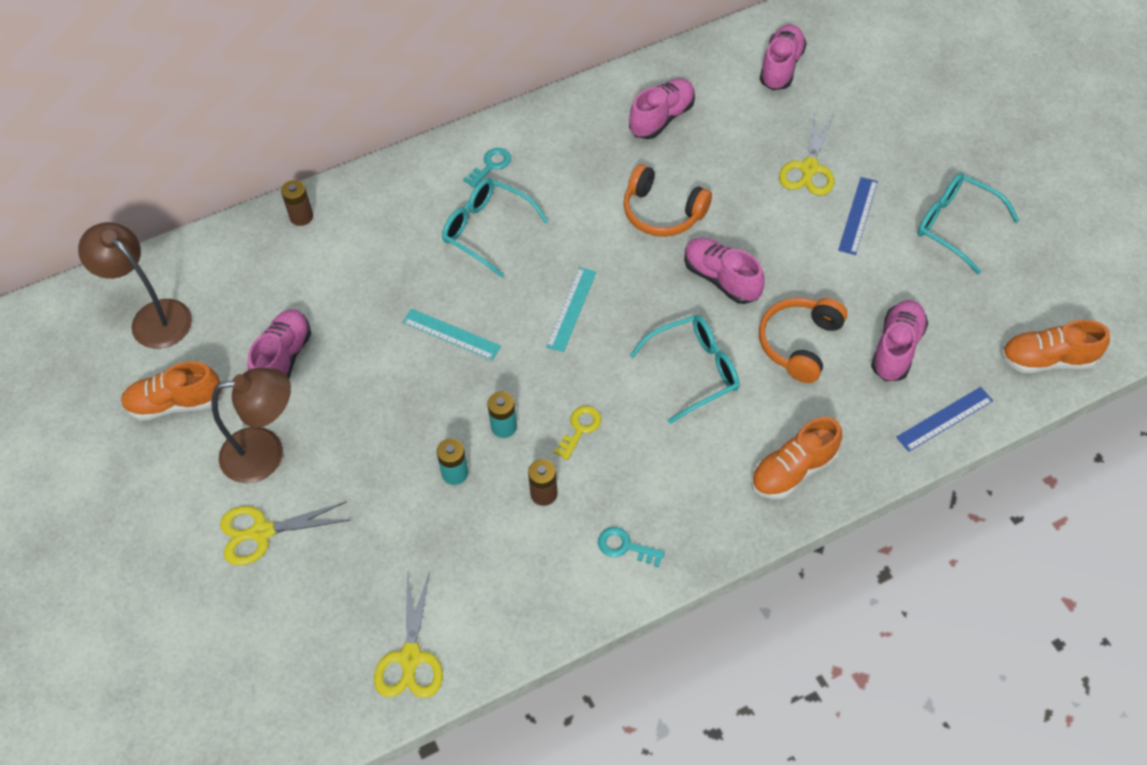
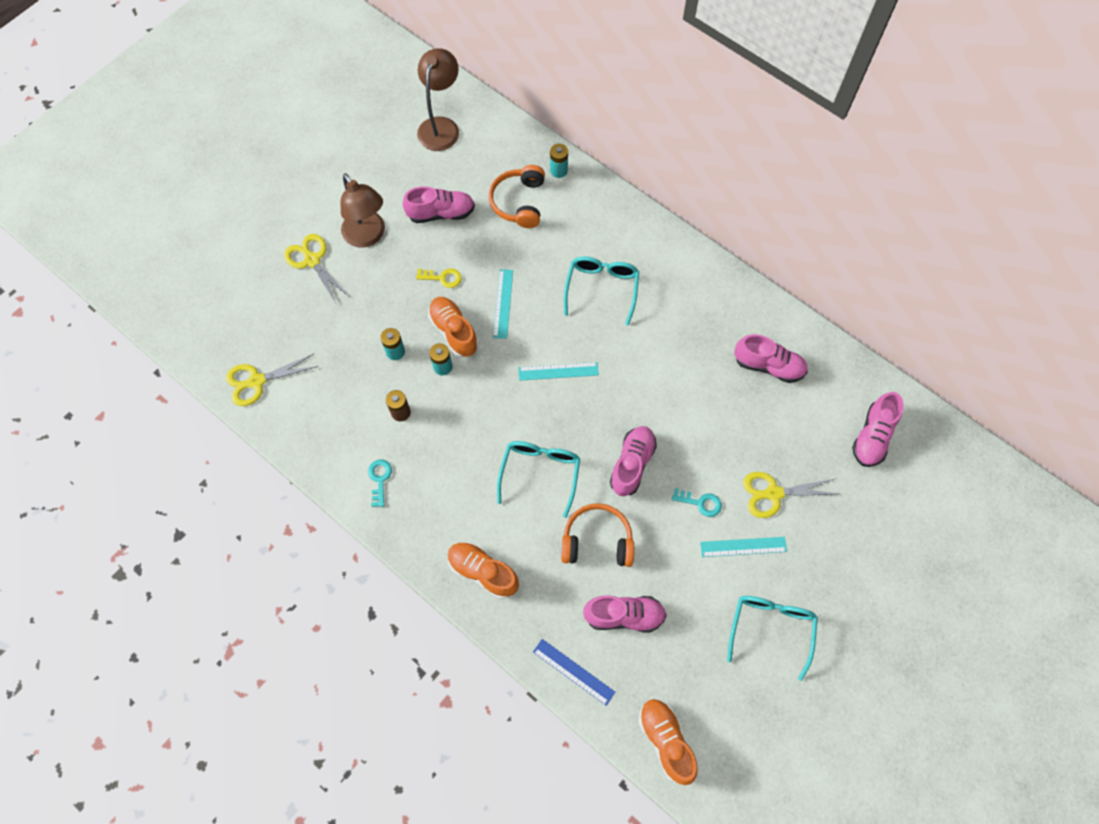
camera: 65 degrees right, 10 degrees up
orange shoe [121,361,222,421] -> orange shoe moved to [428,297,478,357]
brown battery [281,180,313,226] -> turquoise battery [550,144,568,178]
turquoise key [463,148,511,188] -> turquoise key moved to [672,488,722,517]
yellow key [554,406,601,460] -> yellow key moved to [416,269,462,288]
orange headphones [623,164,712,237] -> orange headphones moved to [489,165,545,228]
turquoise glasses [629,315,740,424] -> turquoise glasses turned 120 degrees counterclockwise [497,441,580,518]
pink shoe [760,25,807,90] -> pink shoe turned 120 degrees clockwise [852,392,904,467]
blue ruler [838,177,878,255] -> turquoise ruler [700,537,787,557]

